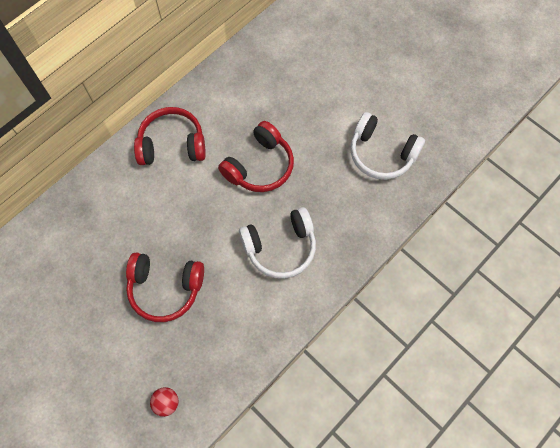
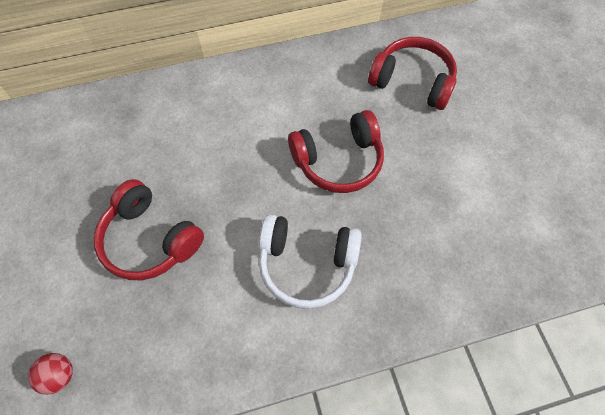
camera: 30 degrees right, 5 degrees down
red headphones [134,107,206,165] -> red headphones moved to [368,37,457,110]
white headphones [350,112,425,180] -> none

